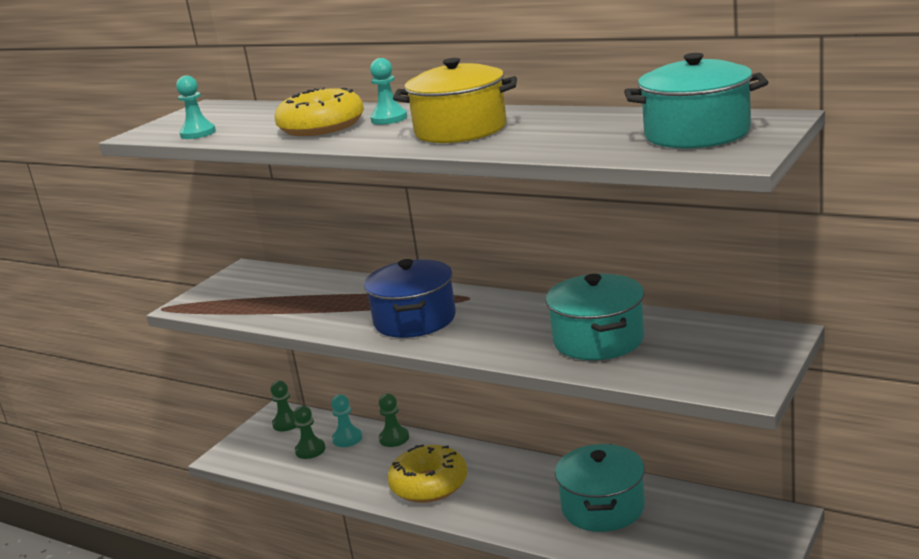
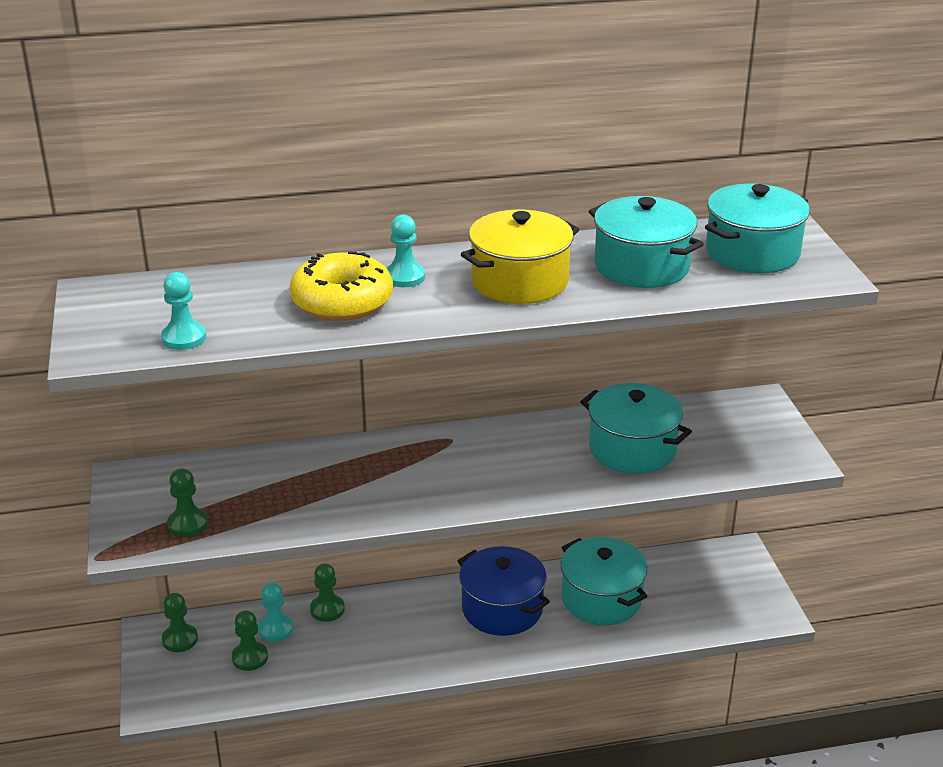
camera: 45 degrees left, 10 degrees up
blue pot [364,259,456,338] -> blue pot moved to [458,546,550,636]
yellow donut [388,445,467,503] -> none
none -> green pawn [167,468,208,537]
none -> turquoise pot [589,196,704,288]

